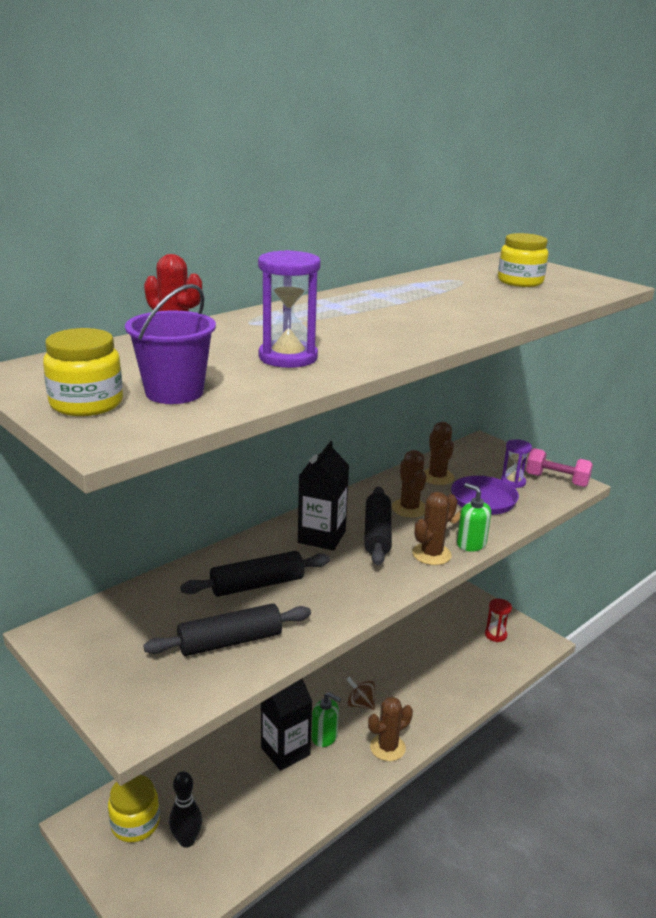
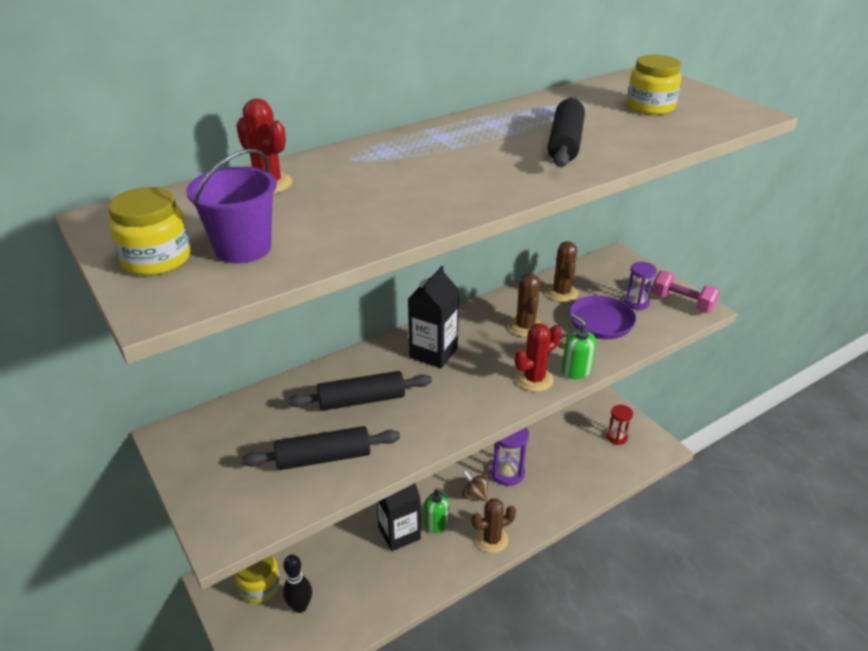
camera: 10 degrees right, 10 degrees up
purple hourglass [258,250,321,368] -> purple hourglass moved to [490,427,529,486]
black rolling pin [364,487,392,565] -> black rolling pin moved to [548,97,585,167]
brown cactus [412,492,457,565] -> red cactus [515,323,562,392]

